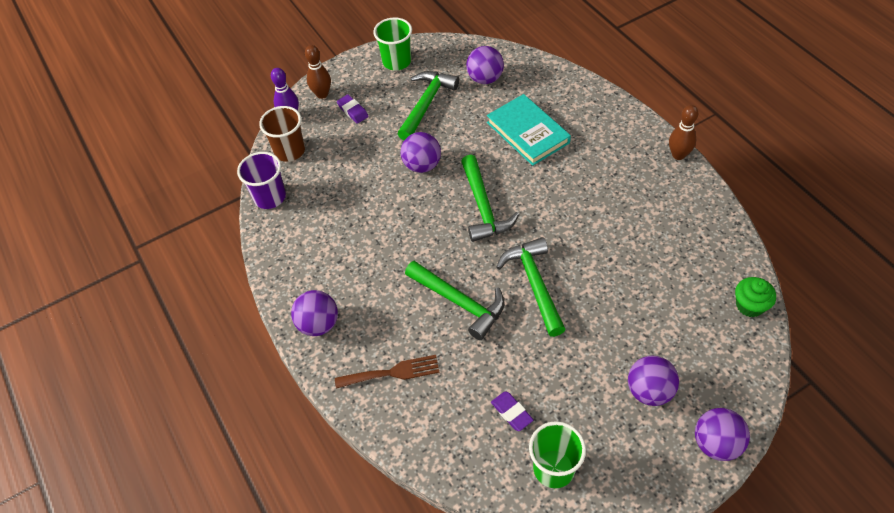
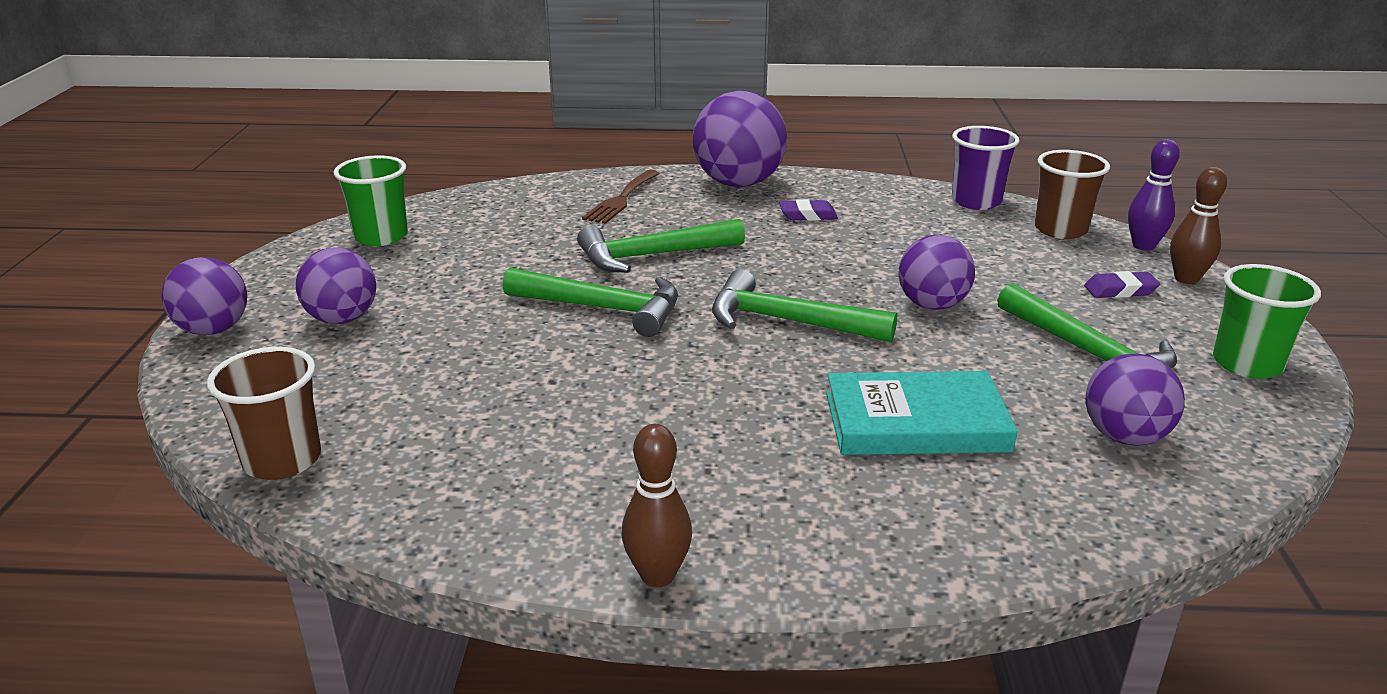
camera: 120 degrees right, 25 degrees down
purple ball [291,290,338,336] -> purple ball [693,91,787,187], size x1.59
purple eraser [491,391,533,431] -> purple eraser moved to [779,199,838,221]
green cupcake [735,277,776,317] -> brown cup [207,347,321,480]

